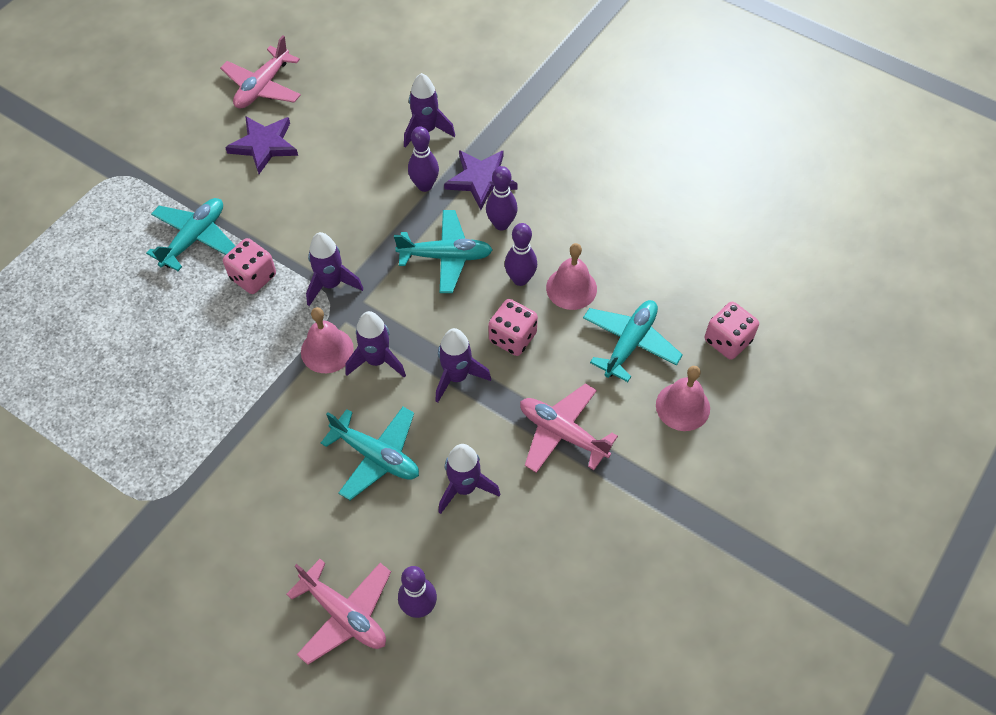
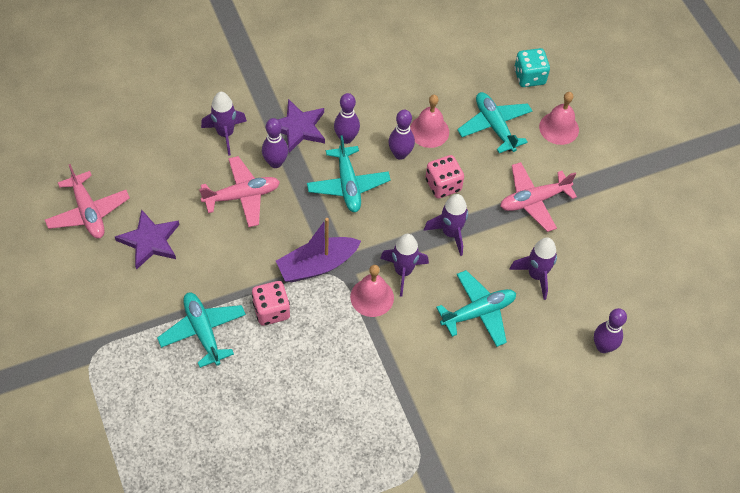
camera: 60 degrees left, 0 degrees up
pink plane [286,559,391,665] -> pink plane moved to [199,156,280,227]
purple rocket [306,232,363,306] -> purple boat [276,218,361,282]
turquoise plane [394,210,493,293] -> turquoise plane turned 135 degrees clockwise [307,135,391,212]
pink dice [705,302,759,359] -> turquoise dice [514,48,550,87]

